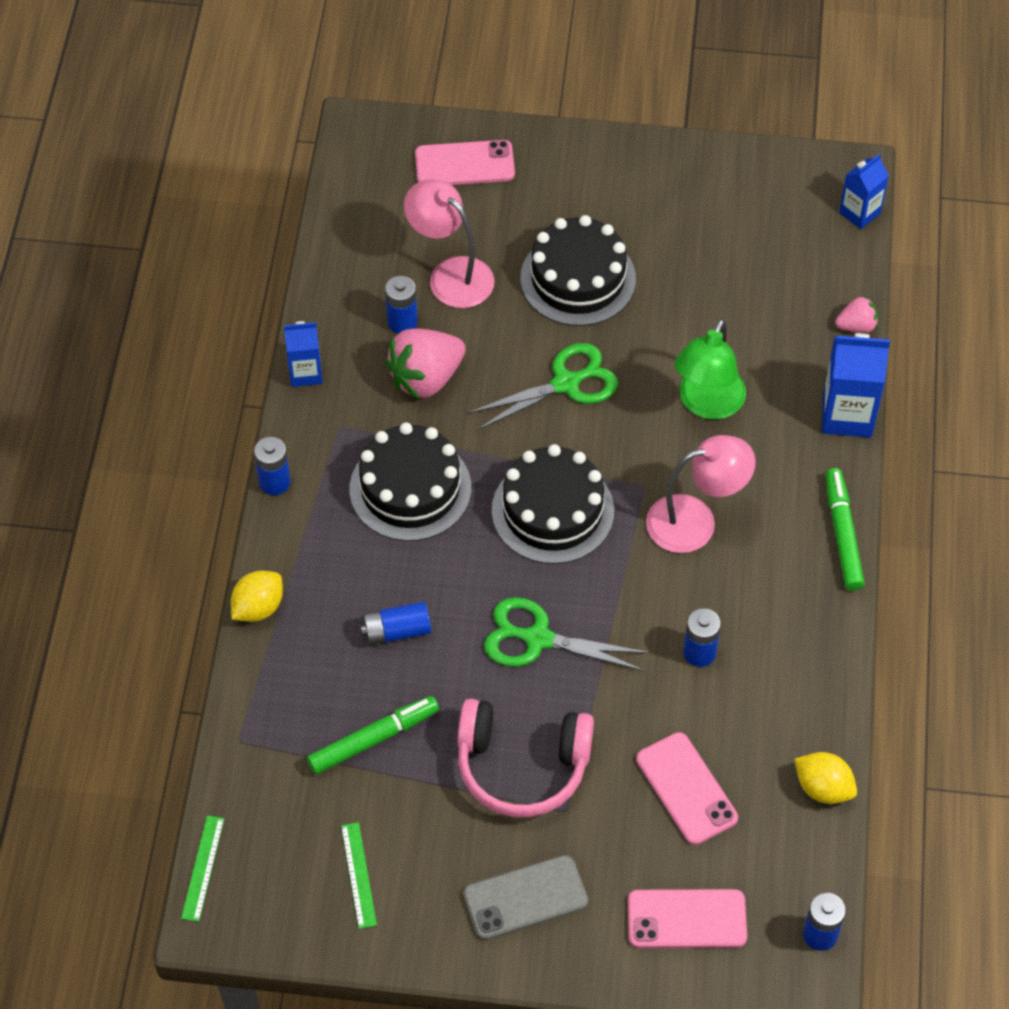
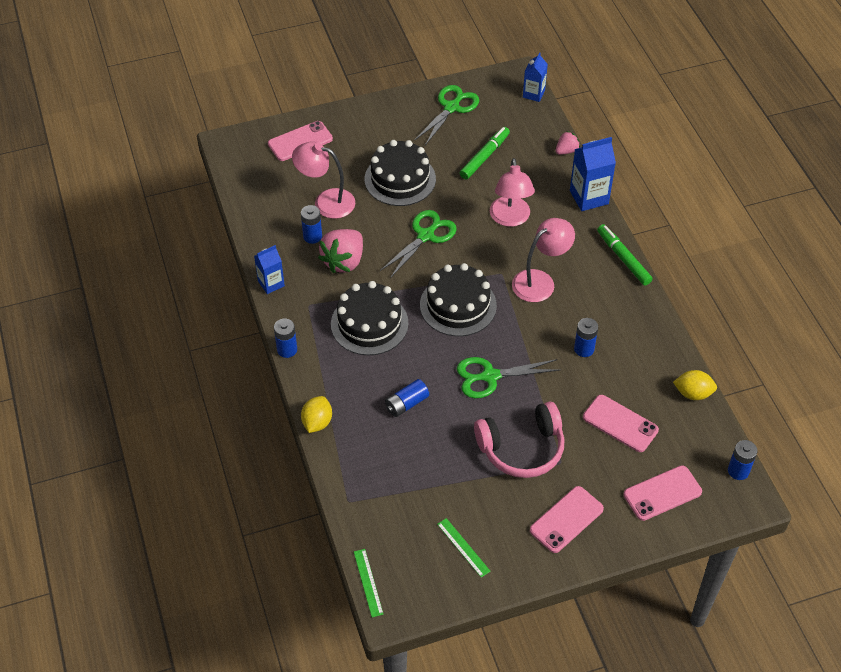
camera: 25 degrees left, 5 degrees down
green marker [307,696,439,774] -> green marker moved to [460,127,510,179]
grey phone [463,855,588,940] -> pink phone [530,486,604,553]
green lamp [675,319,746,419] -> pink lamp [490,158,535,227]
none -> green scissors [414,85,479,145]

